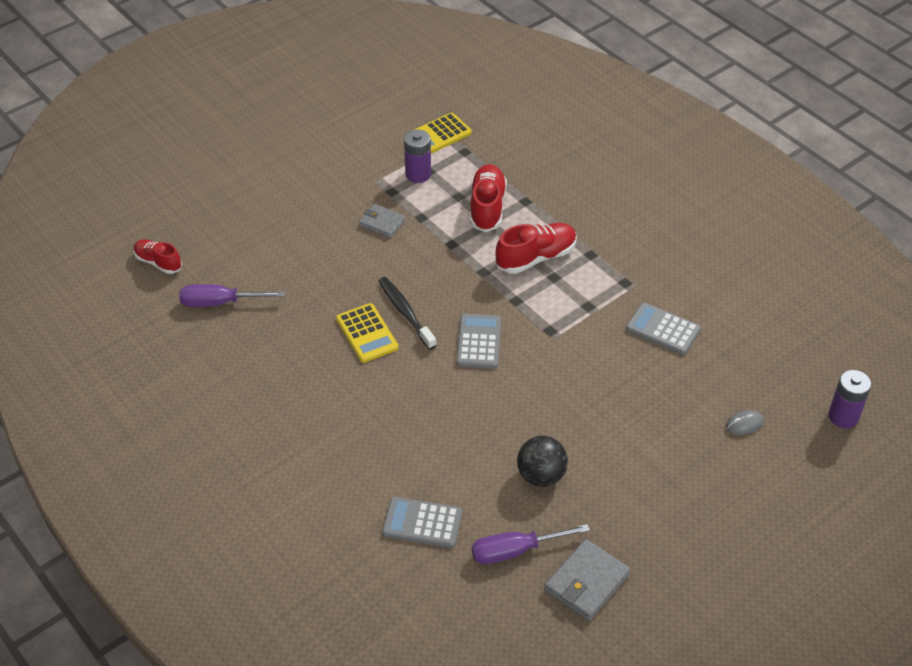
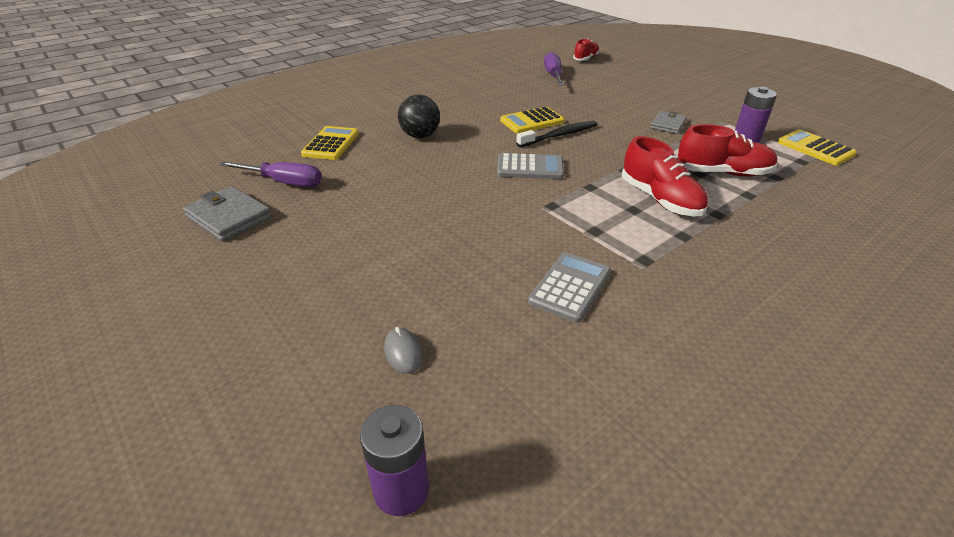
camera: 90 degrees right, 10 degrees down
grey calculator [382,497,462,548] -> yellow calculator [301,126,359,160]
purple screwdriver [472,524,590,564] -> purple screwdriver turned 120 degrees clockwise [219,161,322,187]
black ball [517,436,568,487] -> black ball moved to [398,95,440,138]

